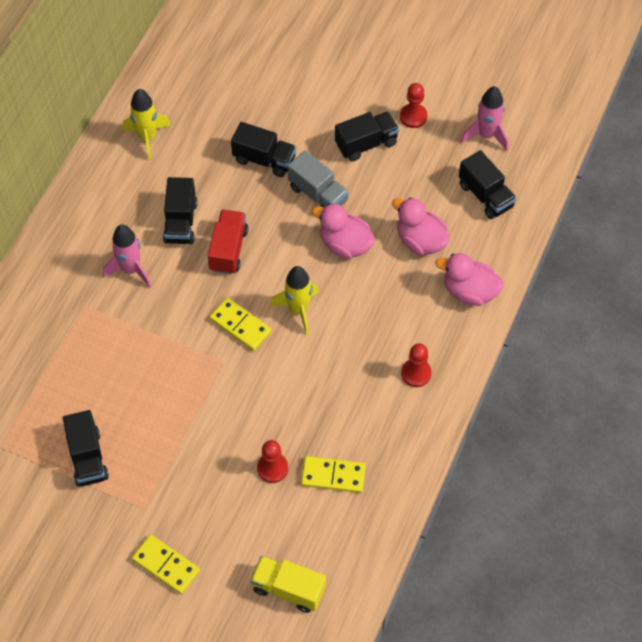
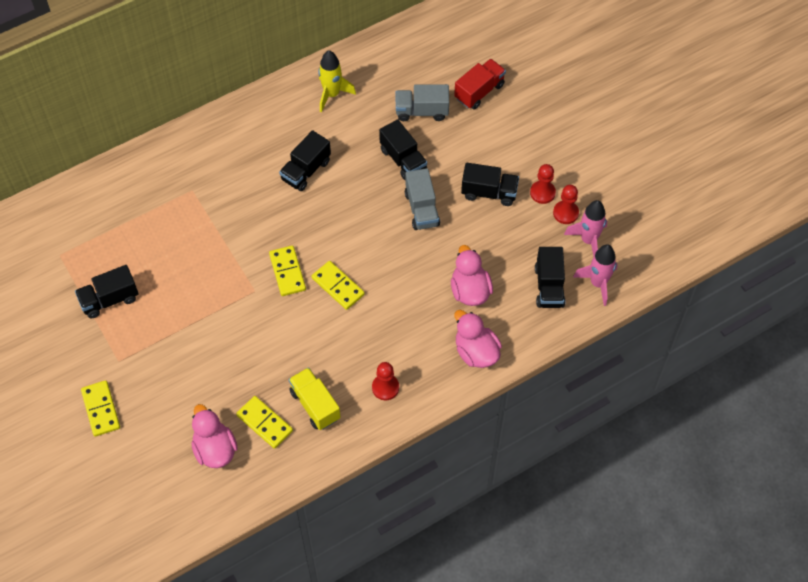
camera: 35 degrees right, 0 degrees up
black truck [63,410,109,487] -> black truck turned 45 degrees clockwise [75,265,139,318]
pink rocket [103,225,151,287] -> pink rocket moved to [573,245,618,306]
red truck [208,209,248,274] -> red truck moved to [454,59,506,110]
yellow truck [250,556,326,613] -> yellow truck moved to [289,367,341,430]
red pawn [257,440,288,483] -> red pawn moved to [553,185,579,224]
yellow rocket [270,266,319,335] -> yellow domino [312,261,365,310]
pink duck [312,203,375,259] -> pink duck moved to [191,404,238,468]
none -> grey truck [396,84,449,121]

